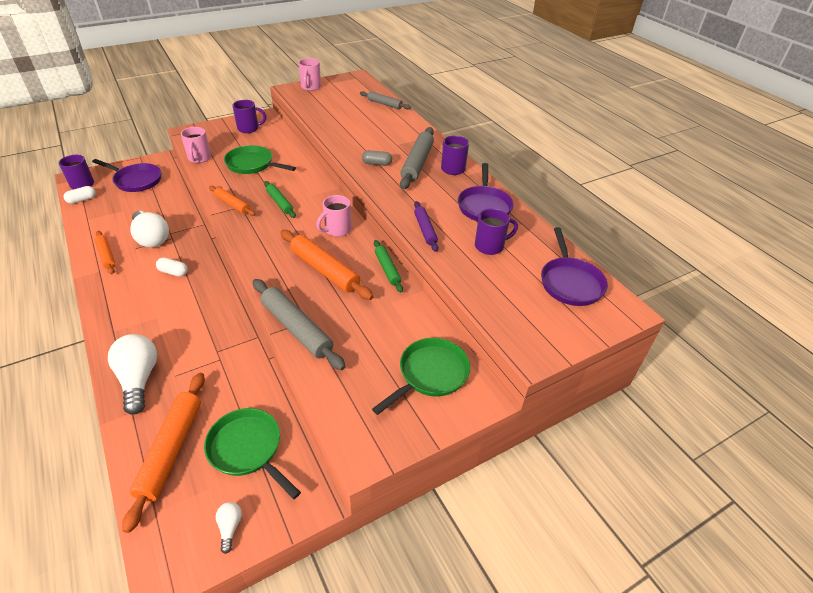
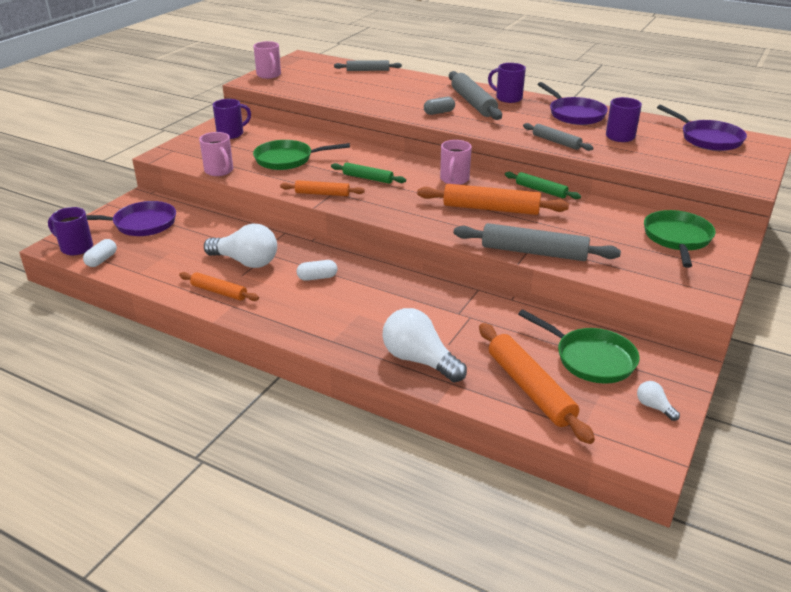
camera: 30 degrees left, 10 degrees down
green pan [204,408,301,499] -> green pan turned 150 degrees counterclockwise [518,310,640,384]
purple rolling pin [414,201,438,252] -> grey rolling pin [523,123,594,151]

